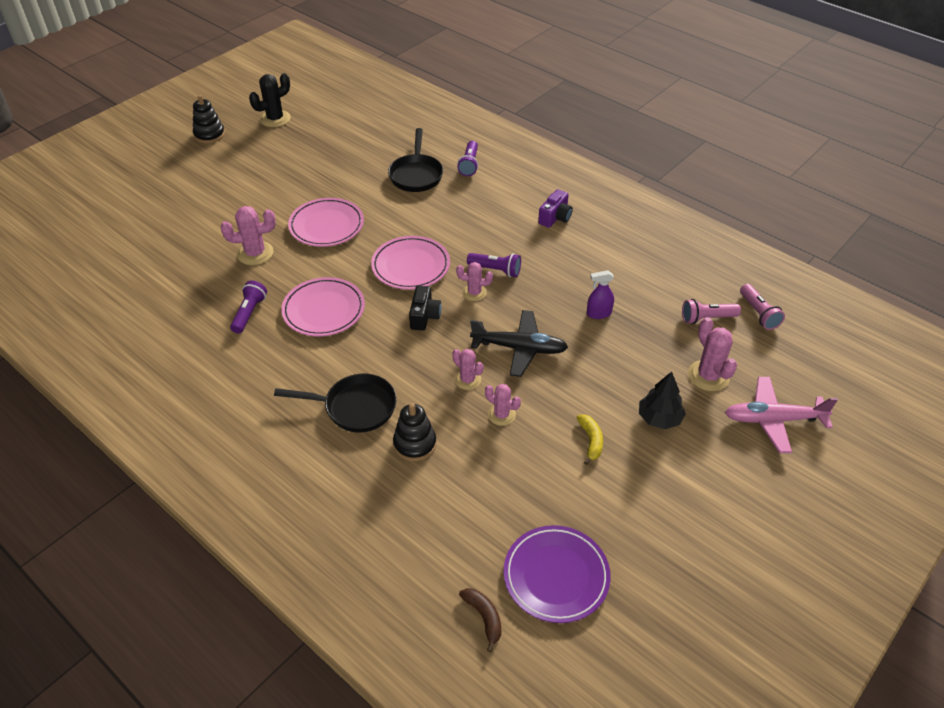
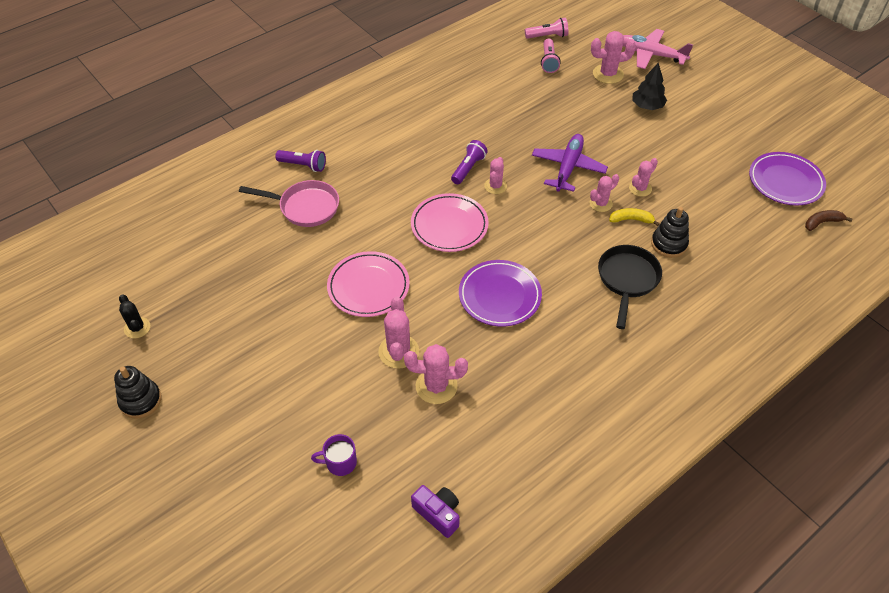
camera: 80 degrees left, 5 degrees up
purple flashlight [230,280,267,333] -> none
black cactus [249,73,291,127] -> black cactus [119,294,150,339], size x0.65
pink plate [281,277,365,336] -> purple plate [459,260,542,327]
black pan [388,128,443,192] -> pink pan [239,180,339,227]
black camera [409,285,441,331] -> none
black plane [470,310,568,377] -> purple plane [532,134,608,192]
purple camera [538,189,573,228] -> purple camera moved to [411,485,460,538]
yellow banana [576,414,603,465] -> yellow banana moved to [609,208,660,226]
purple spray bottle [587,270,614,319] -> none
pink plane [725,377,838,453] -> pink plane turned 105 degrees clockwise [623,29,693,69]
none -> purple mug [311,434,357,476]
none -> pink cactus [404,344,468,404]

